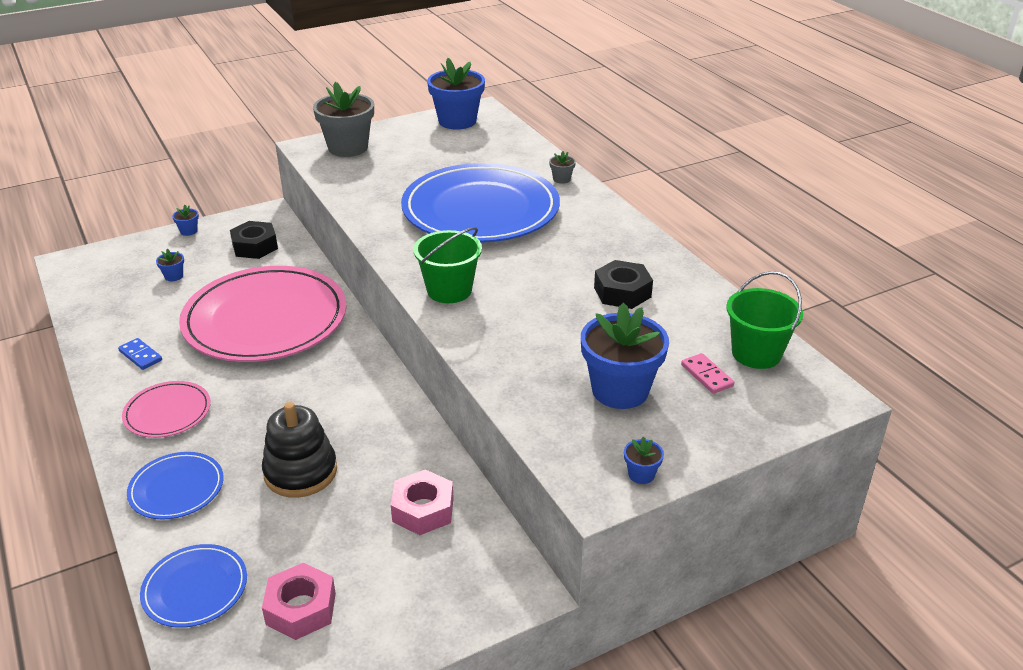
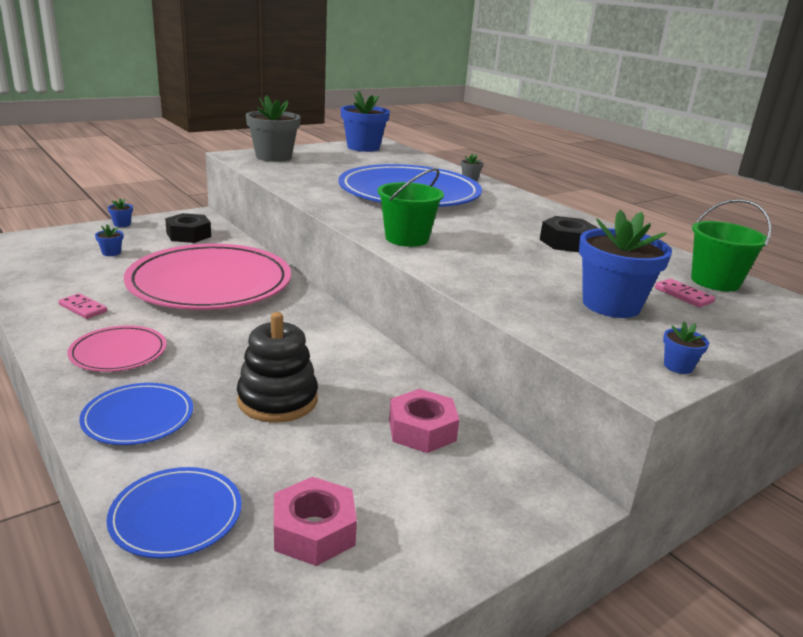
camera: 10 degrees left, 10 degrees down
blue domino [118,338,162,370] -> pink domino [59,293,107,319]

